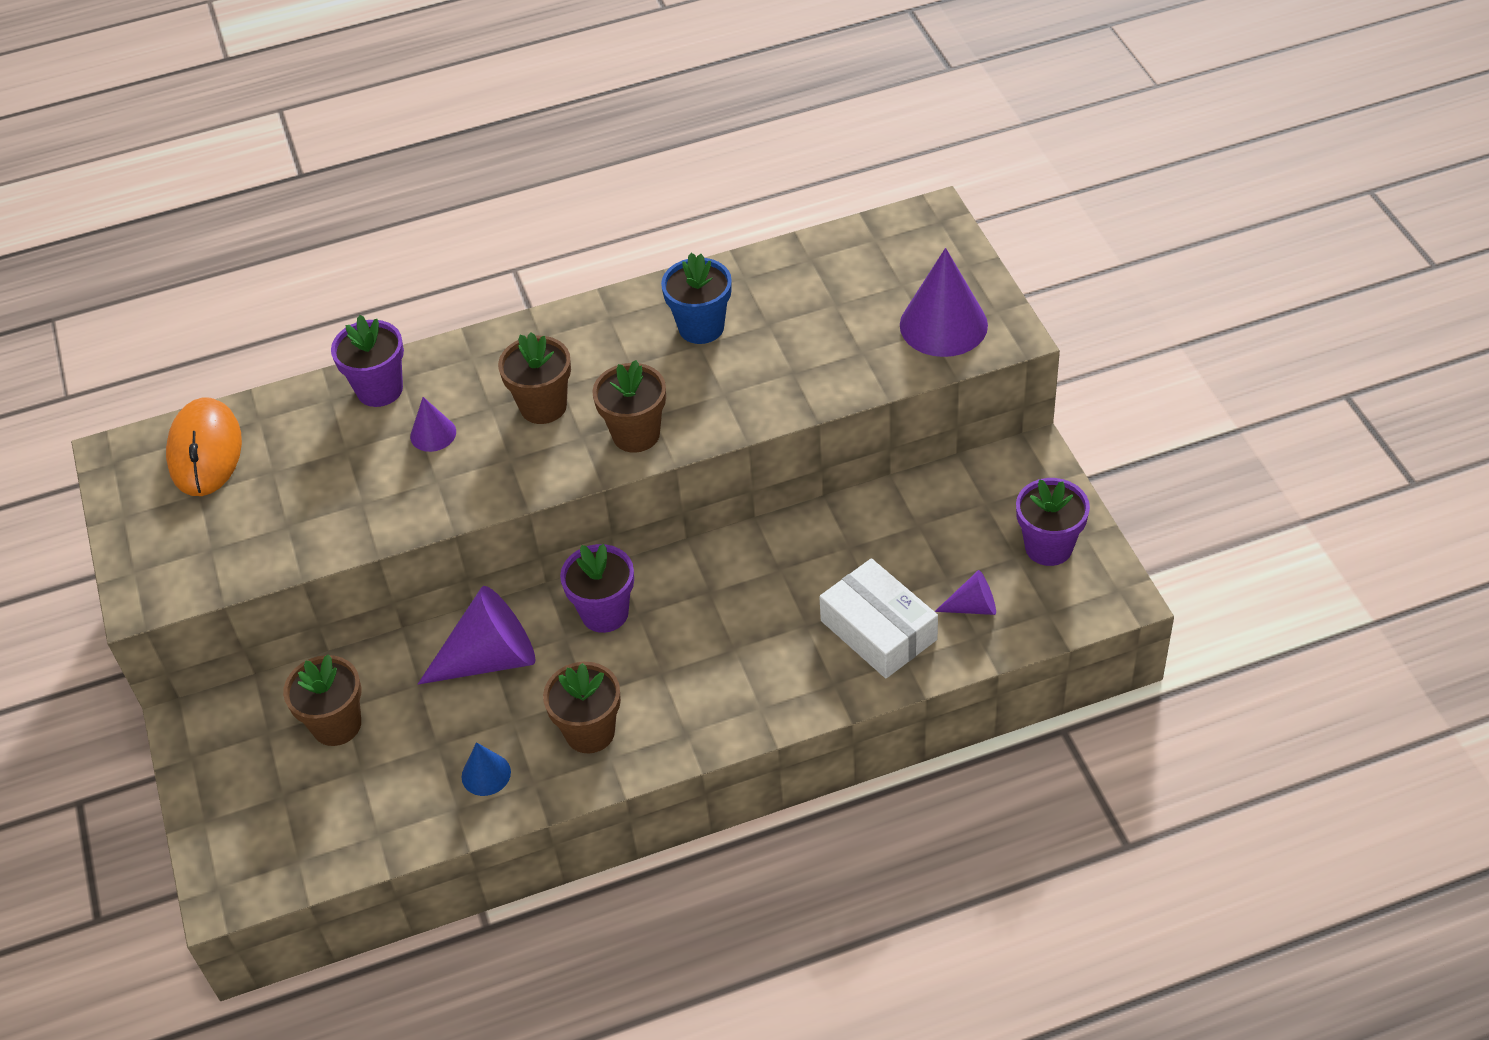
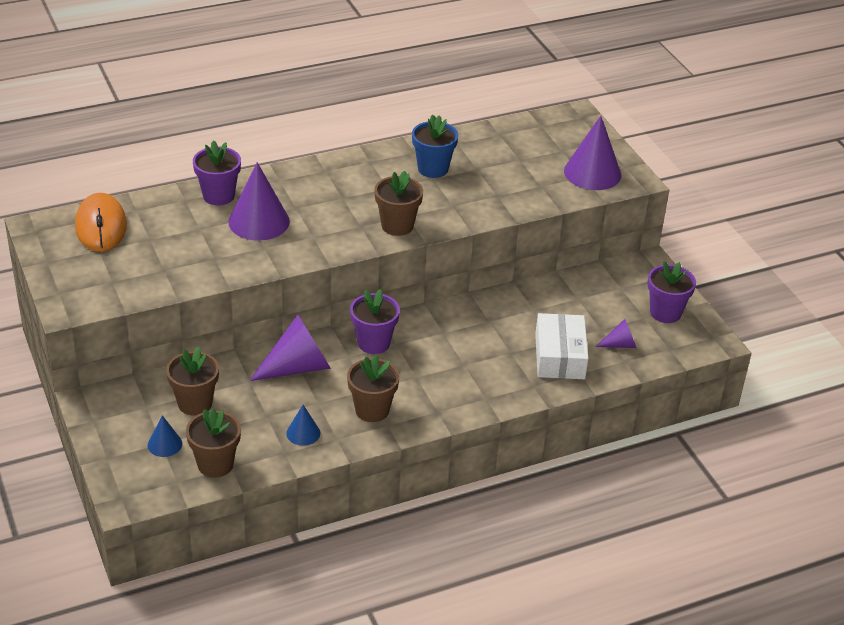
camera: 10 degrees left, 10 degrees down
purple cone [410,397,456,452] -> purple cone [228,162,290,241], size x1.94
brown flower pot [498,332,571,424] -> brown flower pot moved to [186,408,241,478]
white box [819,558,938,679] -> white box turned 45 degrees clockwise [535,313,589,379]
none -> blue cone [148,415,182,457]

